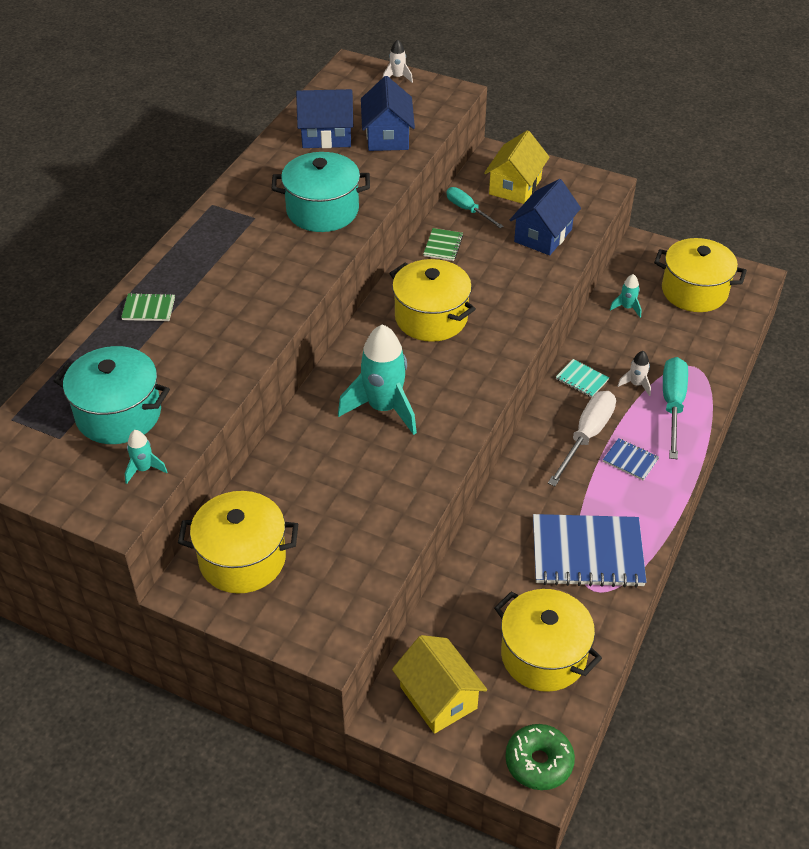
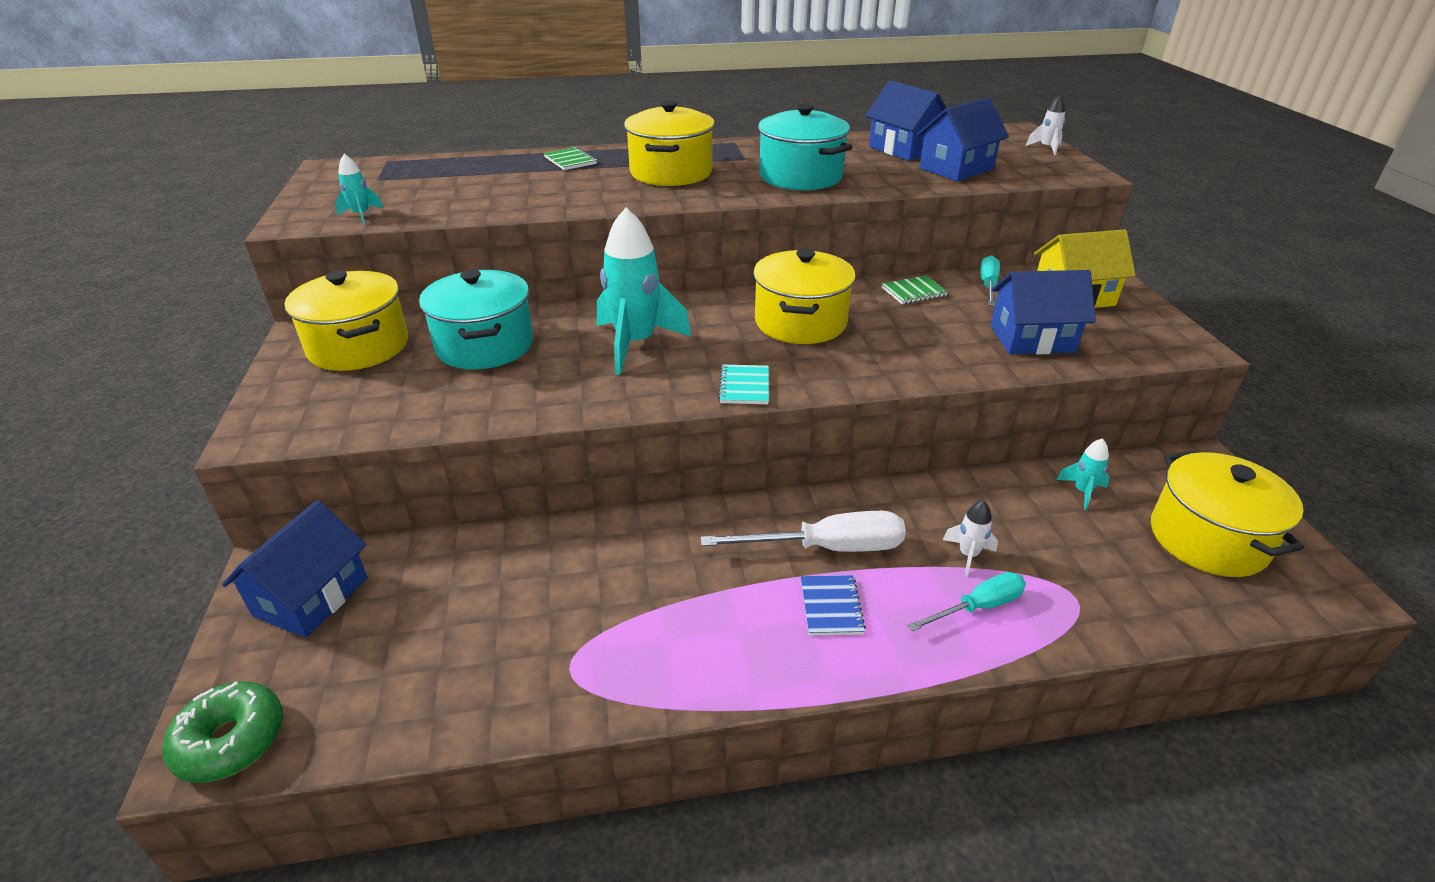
camera: 55 degrees right, 10 degrees down
turquoise pot [54,346,170,444] -> turquoise pot moved to [419,270,533,369]
yellow house [392,635,487,734] -> blue house [222,500,367,638]
yellow pot [494,589,602,692] -> yellow pot moved to [624,101,715,186]
blue notebook [533,514,646,588] -> none
turquoise notebook [556,359,609,398] -> turquoise notebook moved to [718,364,769,404]
turquoise screwdriver [663,357,688,459] -> turquoise screwdriver [908,572,1026,631], size x0.63

